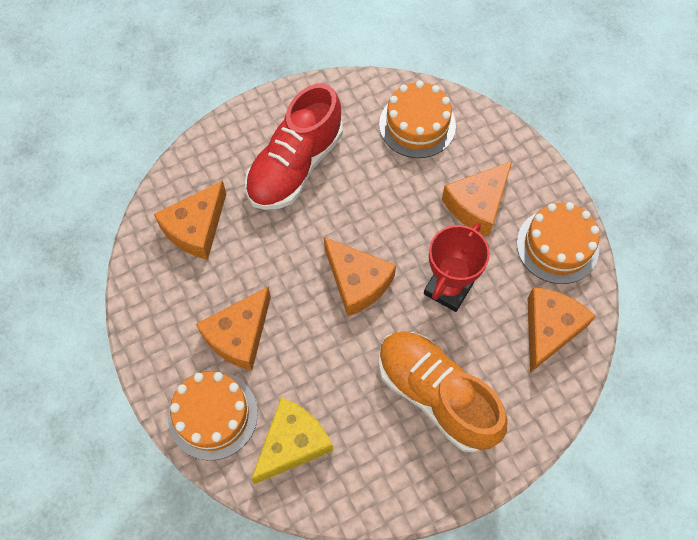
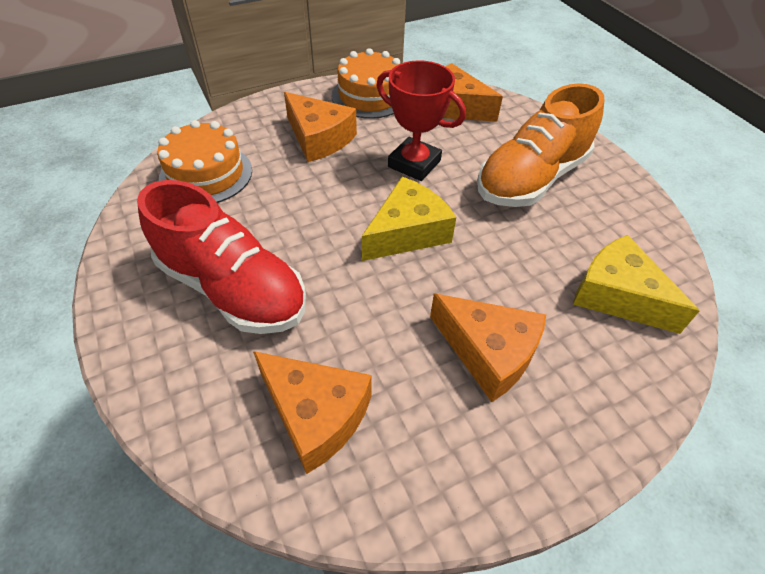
camera: 90 degrees left, 15 degrees down
orange cake [168,371,258,461] -> none
orange cheese [324,237,396,316] -> yellow cheese [362,177,456,261]

